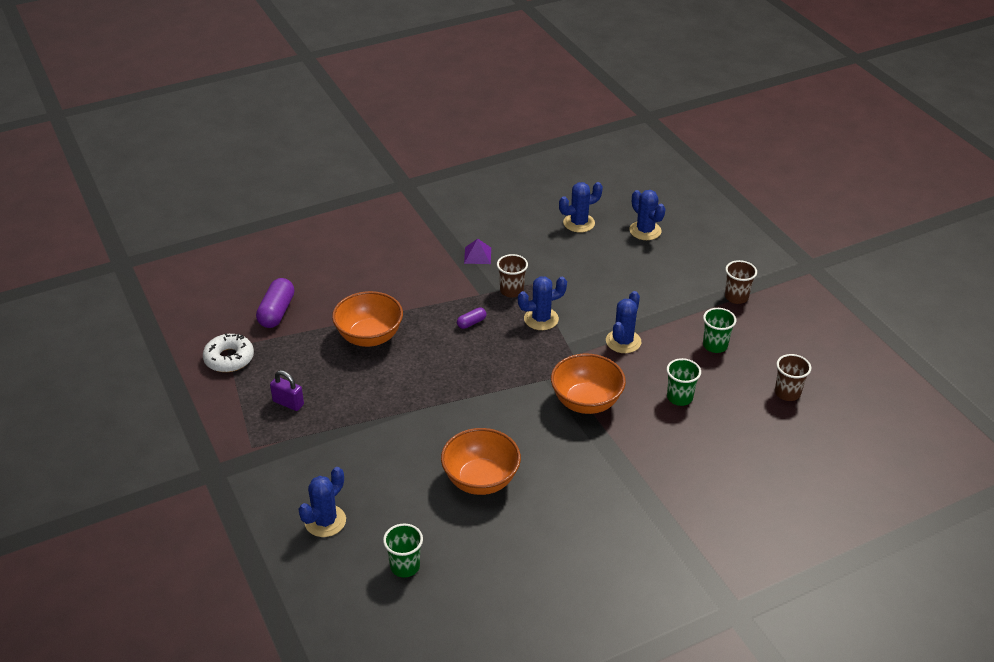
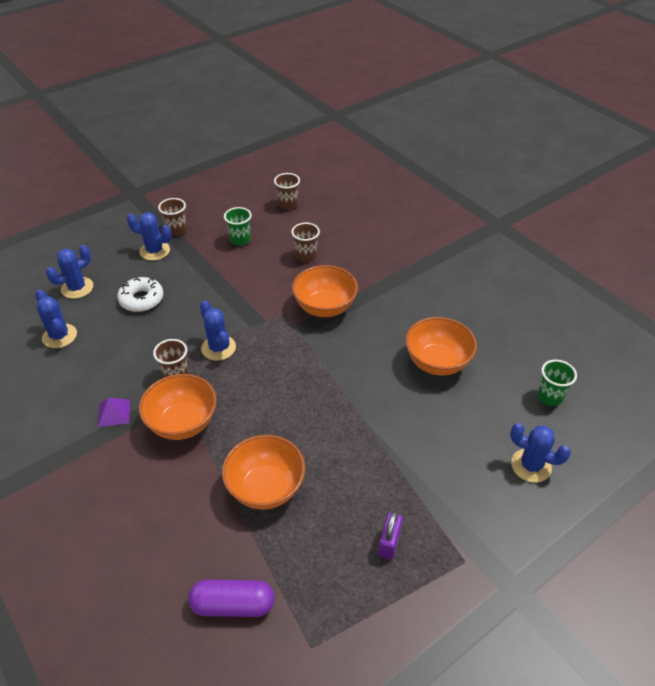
camera: 100 degrees left, 5 degrees up
white donut [203,333,254,372] -> white donut moved to [117,277,163,312]
purple capsule [457,307,487,329] -> none
blue cactus [606,291,641,353] -> blue cactus moved to [127,212,172,261]
green cup [667,358,701,406] -> brown cup [291,223,320,262]
none -> orange bowl [139,374,217,440]

